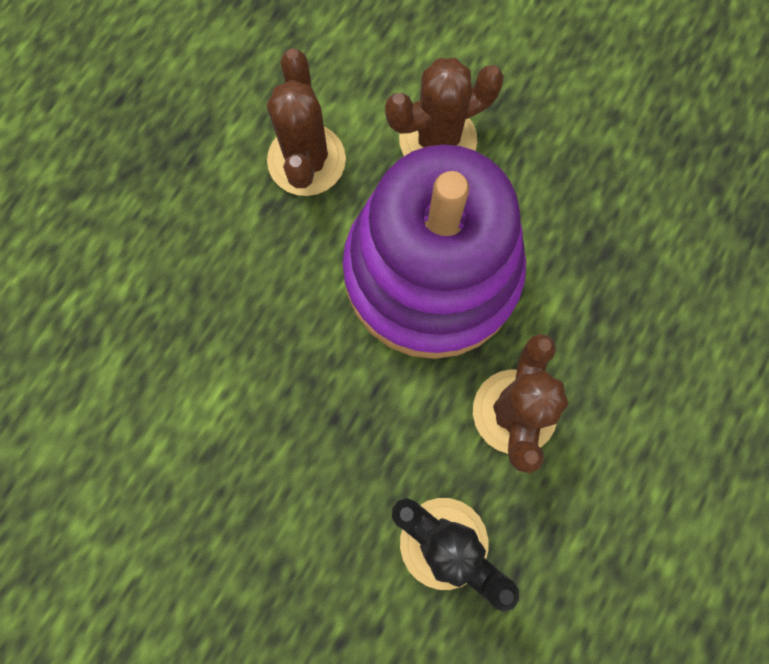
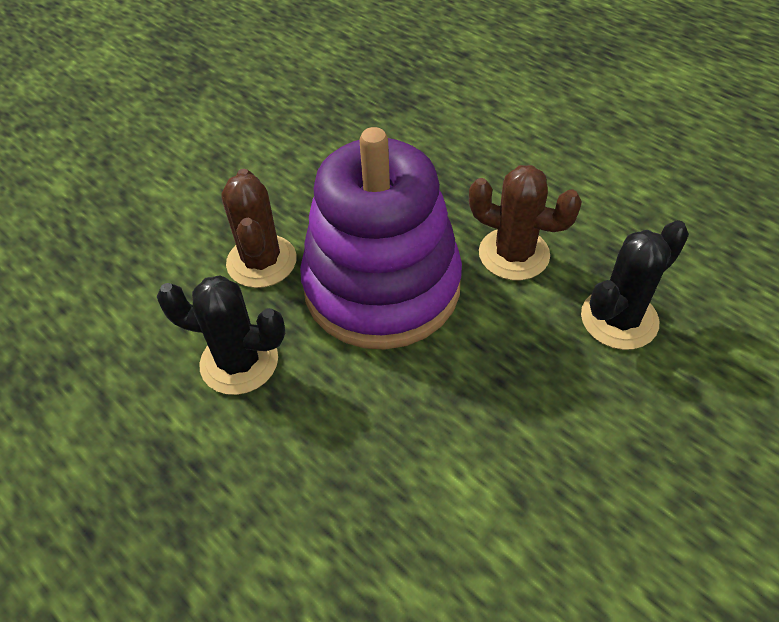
camera: 75 degrees left, 25 degrees down
brown cactus [267,48,346,196] -> black cactus [157,275,285,395]

